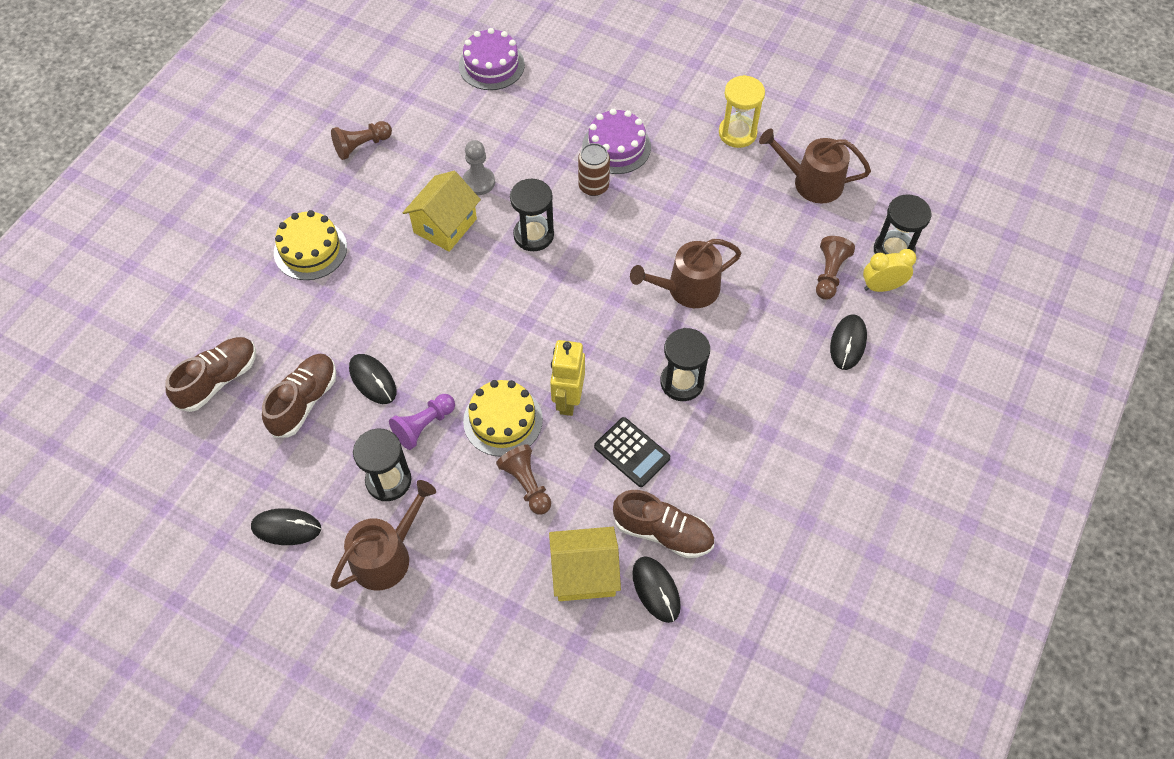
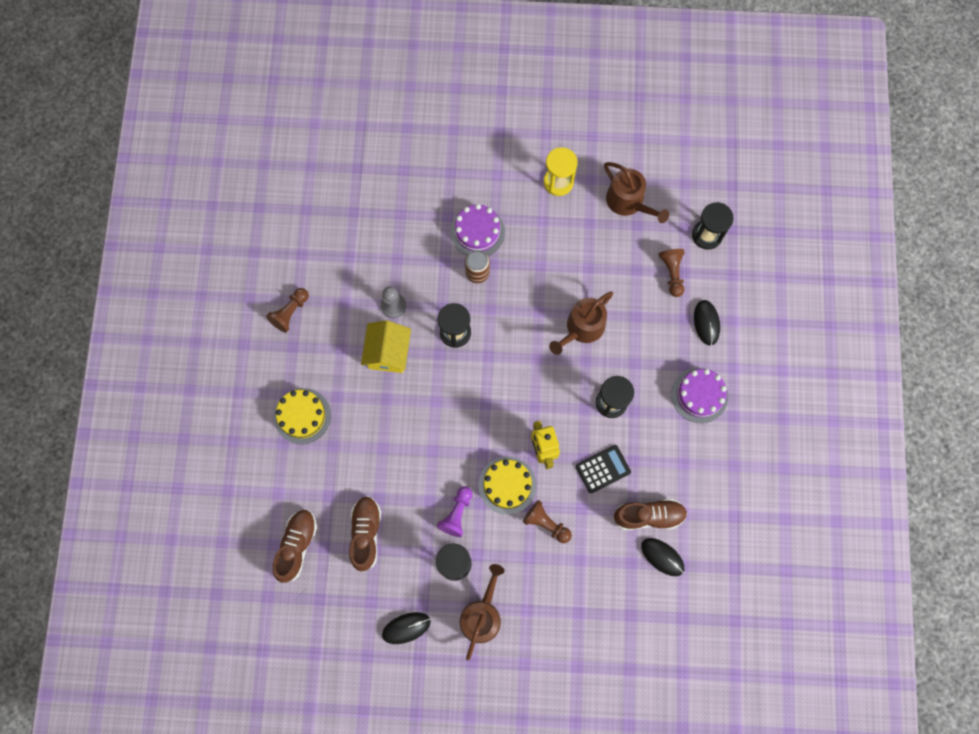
camera: 25 degrees left, 15 degrees up
black mouse [349,354,396,404] -> none
purple cake [459,28,525,90] -> purple cake moved to [671,368,728,423]
yellow house [549,527,621,601] -> none
black calculator [594,417,670,487] -> black calculator turned 45 degrees counterclockwise [576,445,631,493]
brown watering can [759,129,871,203] -> brown watering can turned 120 degrees counterclockwise [604,162,669,223]
yellow clock [863,249,916,292] -> none

